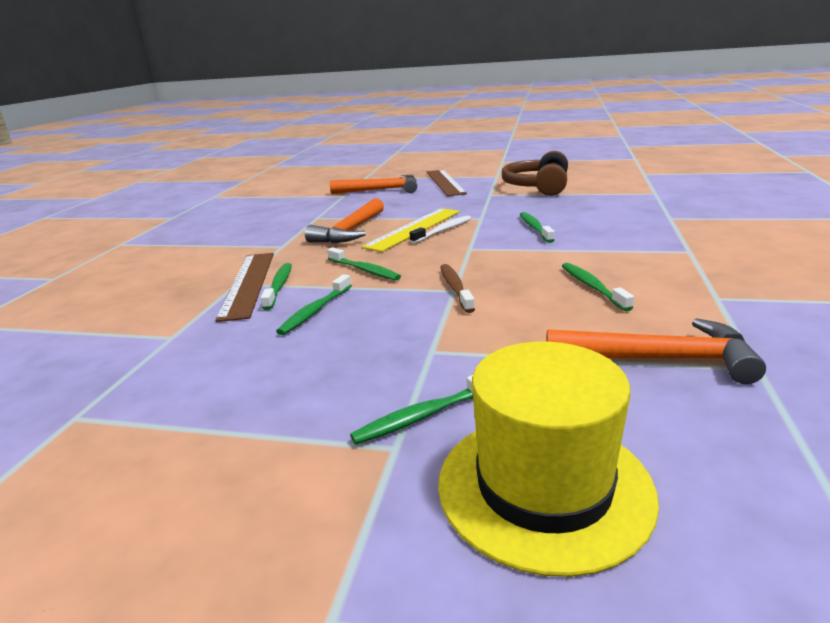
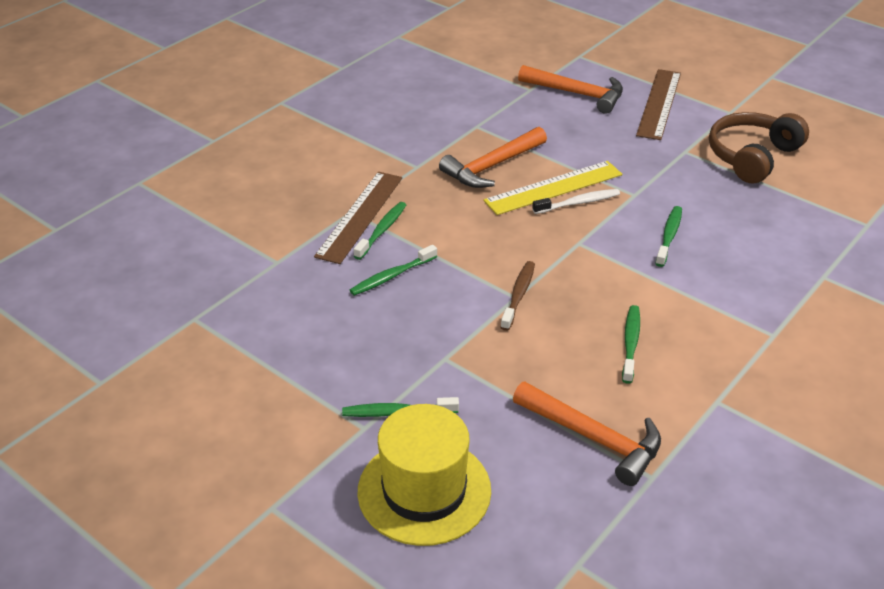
camera: 25 degrees right, 15 degrees up
green toothbrush [327,247,401,281] -> none

